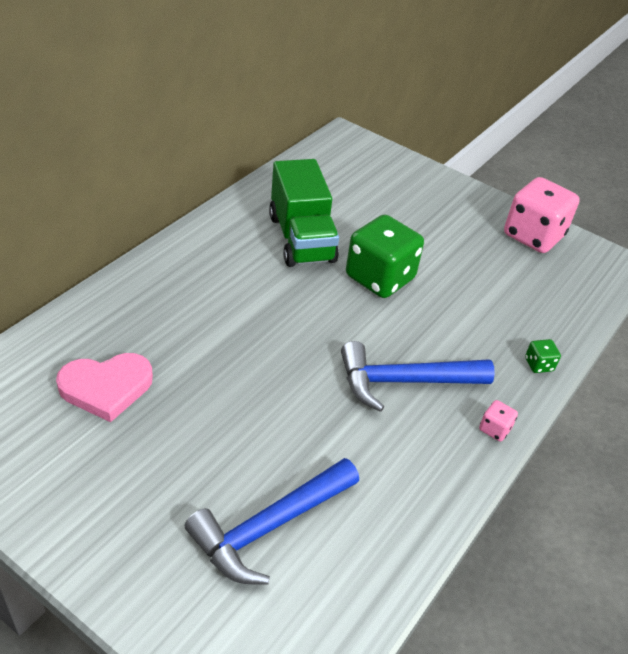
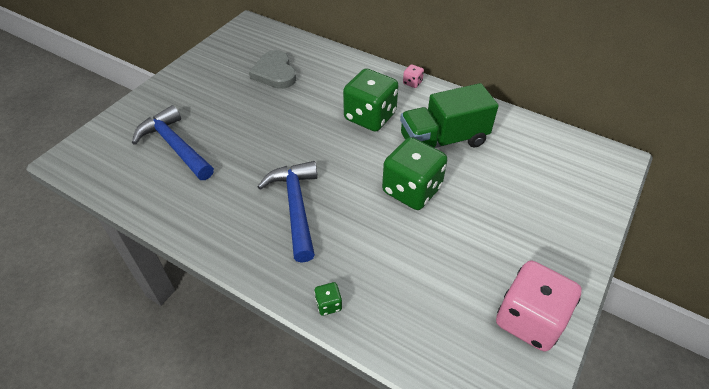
camera: 90 degrees right, 5 degrees up
pink heart [56,353,153,422] -> grey heart [249,50,296,89]
pink dice [479,400,518,442] -> pink dice moved to [403,64,424,88]
none -> green dice [343,68,399,132]

